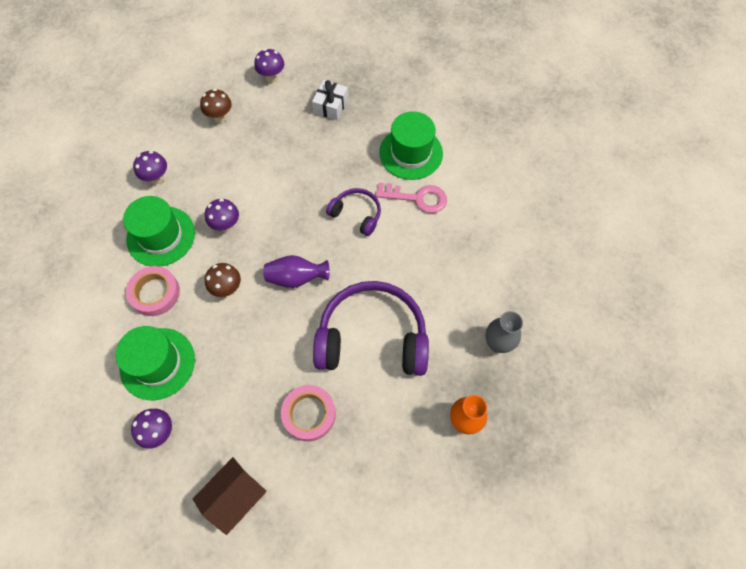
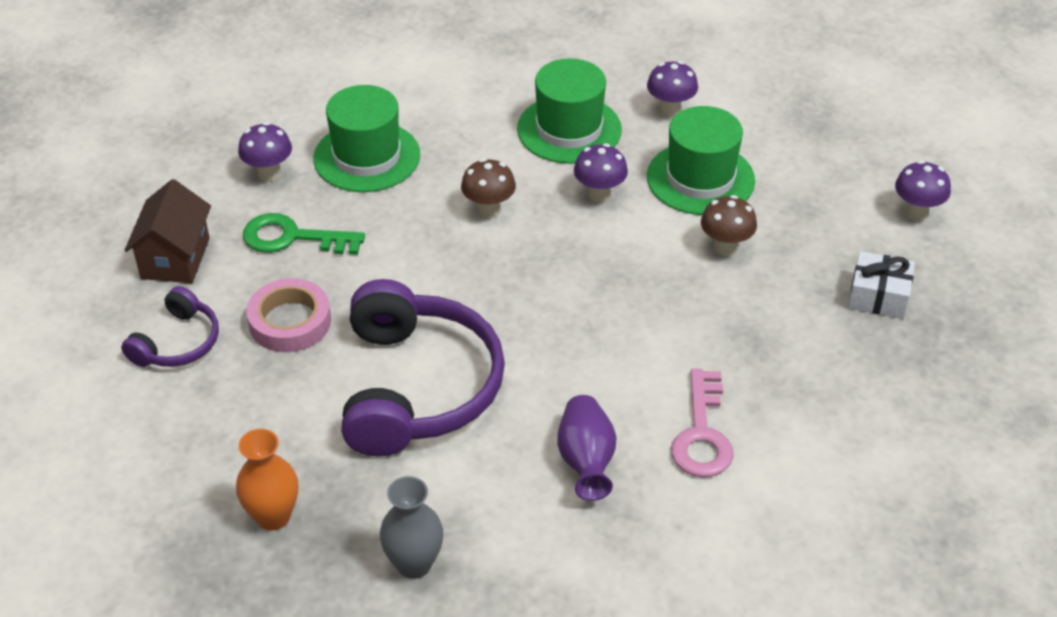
camera: 85 degrees right, 20 degrees down
pink tape [126,266,180,316] -> none
brown house [193,457,266,535] -> brown house turned 60 degrees clockwise [125,179,211,283]
brown mushroom [200,89,232,123] -> brown mushroom moved to [701,195,757,256]
purple vase [263,255,330,288] -> purple vase moved to [557,395,616,501]
purple headphones [326,188,381,236] -> purple headphones moved to [121,286,219,367]
green hat [379,111,443,180] -> green hat moved to [647,106,755,215]
none -> green key [243,213,365,255]

